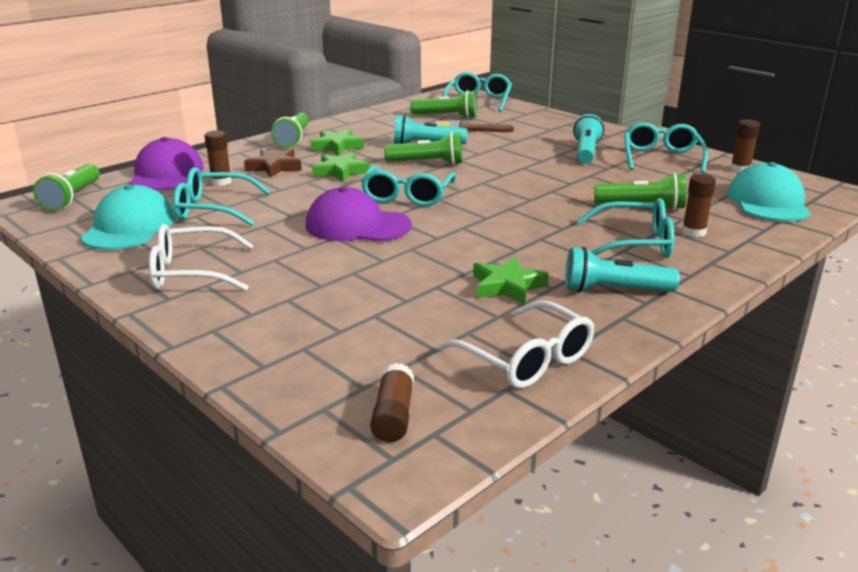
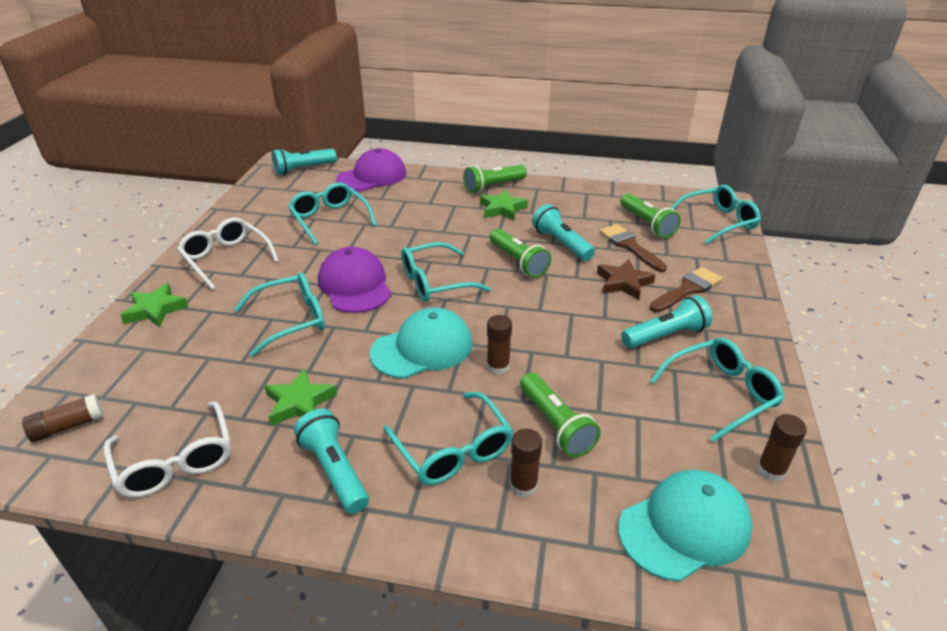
camera: 55 degrees right, 10 degrees up
green flashlight [33,163,100,211] -> turquoise flashlight [272,148,337,175]
turquoise cap [81,184,176,250] -> turquoise cap moved to [370,307,473,379]
brown glue stick [204,130,232,186] -> brown glue stick moved to [487,315,512,375]
brown star [244,149,302,178] -> brown star moved to [597,259,656,300]
green star [312,152,370,182] -> green star moved to [120,283,189,328]
white glasses [437,301,595,388] -> white glasses turned 45 degrees counterclockwise [103,401,231,498]
none -> turquoise glasses [234,272,325,357]
none -> brown brush [649,267,723,312]

